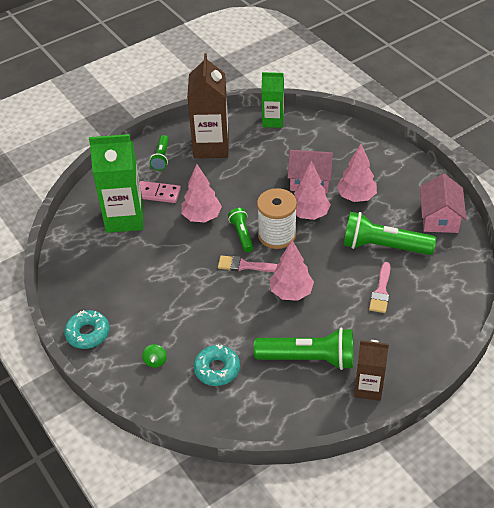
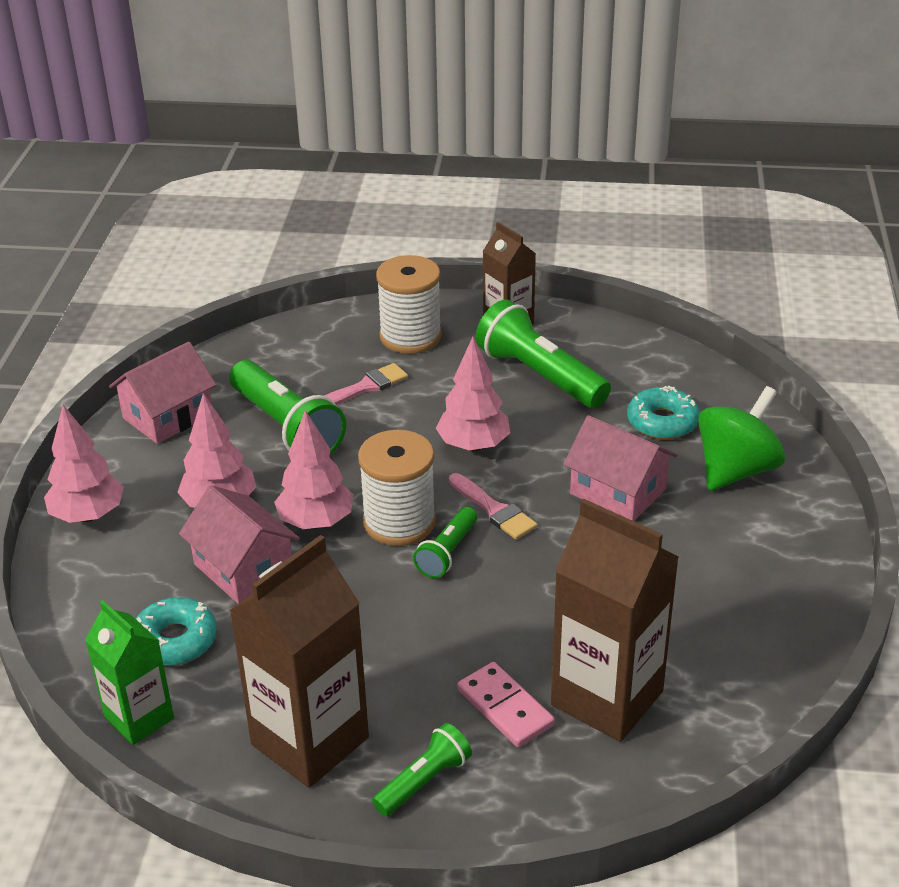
camera: 140 degrees left, 10 degrees down
turquoise donut [64,310,110,349] -> turquoise donut moved to [136,597,217,666]
green carton [89,134,143,233] -> brown carton [551,499,679,742]
green spinning top [142,344,167,368] -> green spinning top [698,386,785,491], size x2.40
pink tree [181,164,222,223] -> pink tree moved to [44,405,124,523]
none -> white spool [376,255,442,354]
none -> pink house [563,415,677,521]

